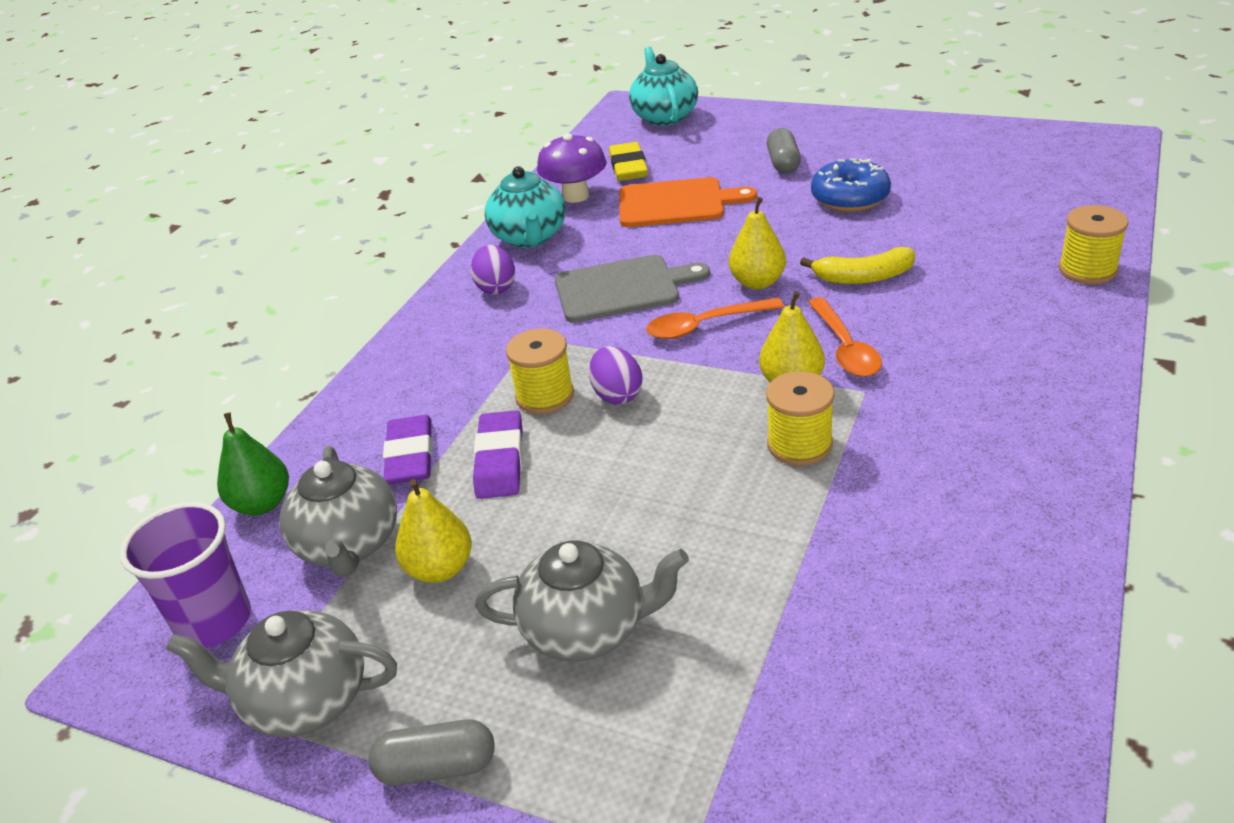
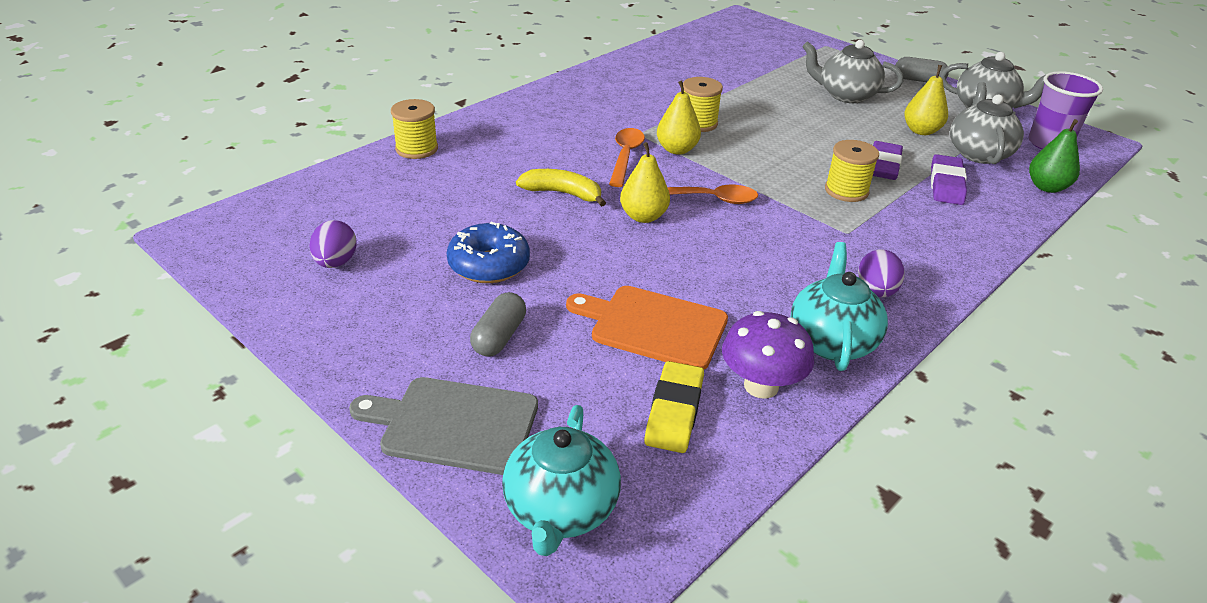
camera: 165 degrees left, 0 degrees up
grey cutting board [555,255,710,323] -> grey cutting board moved to [349,377,538,475]
purple egg [589,346,643,405] -> purple egg moved to [309,220,357,268]

